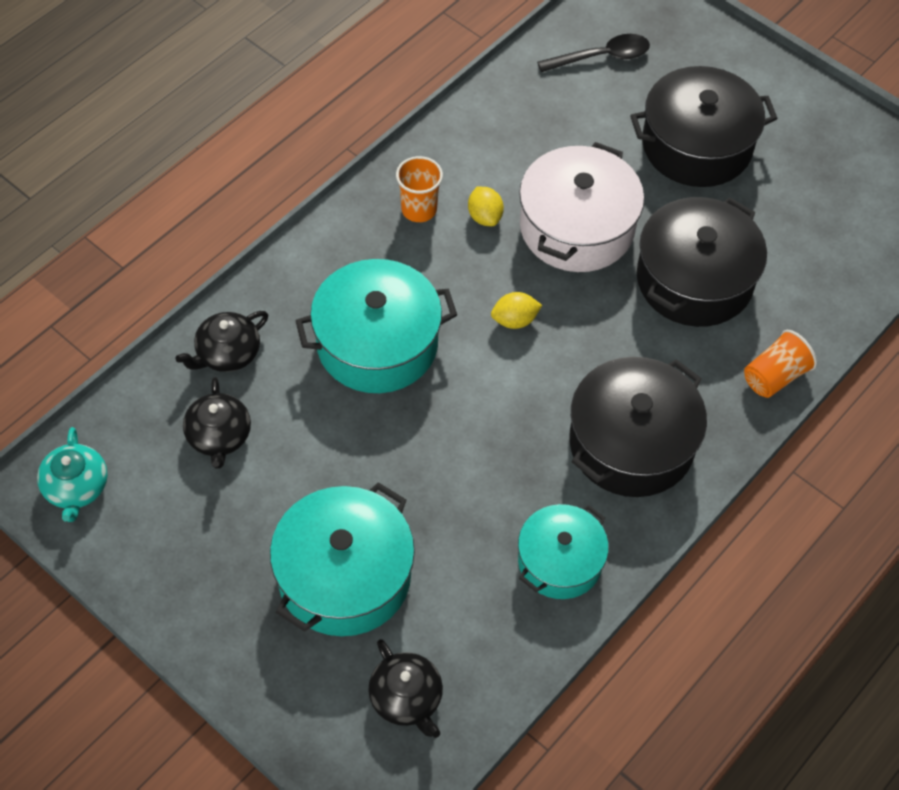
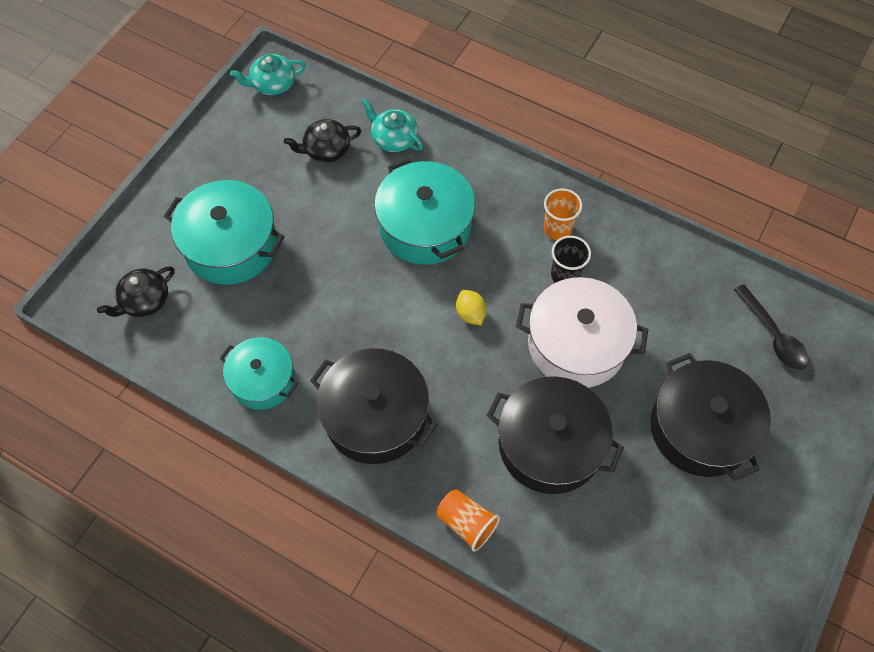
camera: 80 degrees right, 5 degrees up
black teapot [175,311,268,372] -> turquoise teapot [362,99,423,152]
yellow lemon [468,187,504,226] -> black cup [551,236,591,283]

